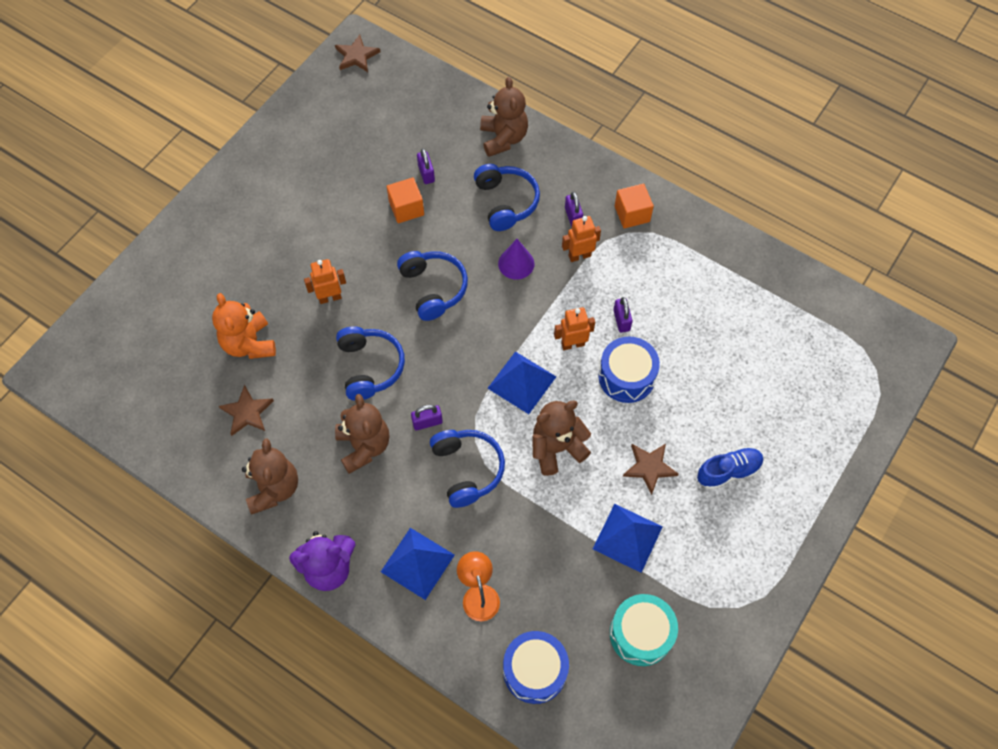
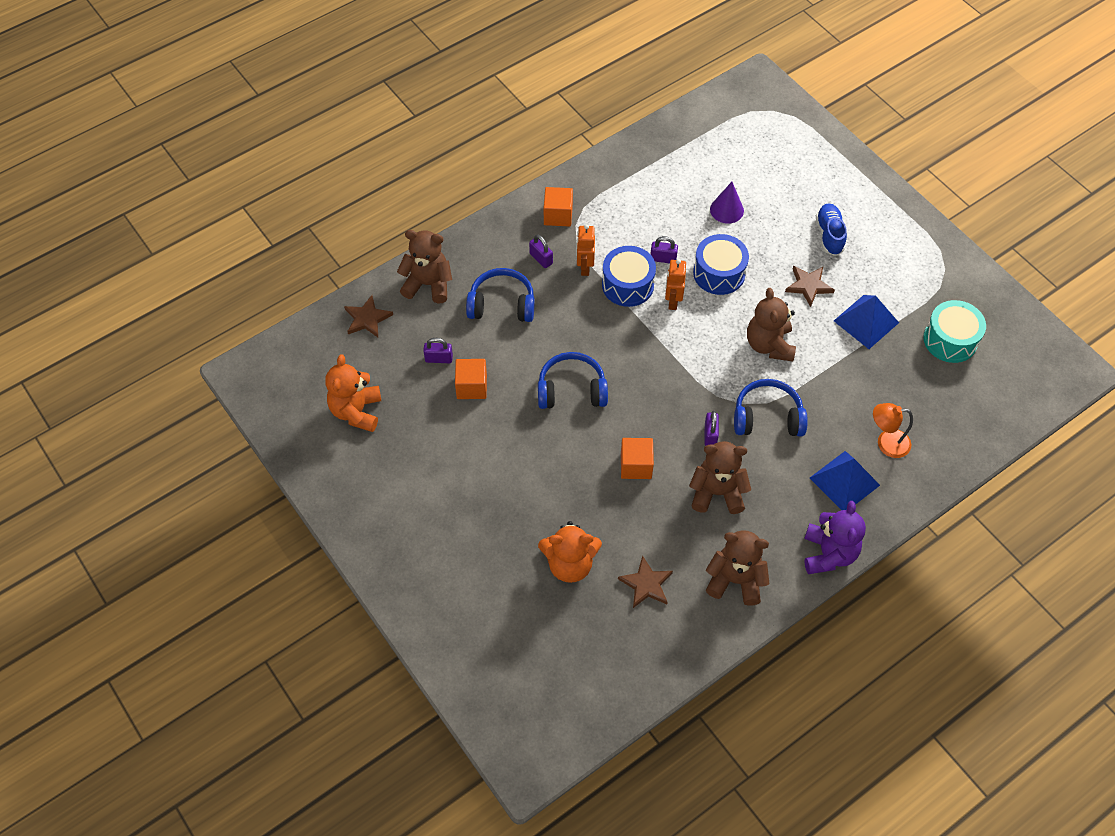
camera: 70 degrees left, 5 degrees down
orange robot [304,259,346,304] -> none
brown star [335,35,381,72] -> brown star moved to [344,295,393,337]
blue headphones [336,326,405,400] -> orange cube [621,438,654,479]
blue pyramid [487,351,556,414] -> none
purple cone [498,239,534,280] -> purple cone moved to [710,182,744,224]
blue drum [503,631,569,704] -> blue drum moved to [602,246,656,307]
purple padlock [565,192,583,227] -> purple padlock turned 45 degrees clockwise [529,234,553,268]
none -> orange teddy bear [325,354,381,432]

